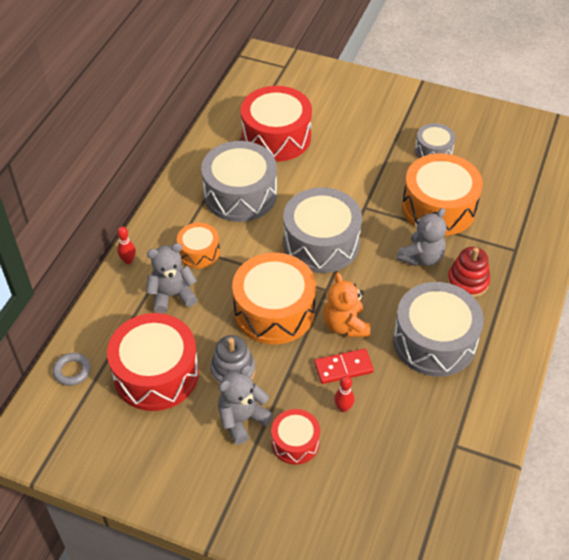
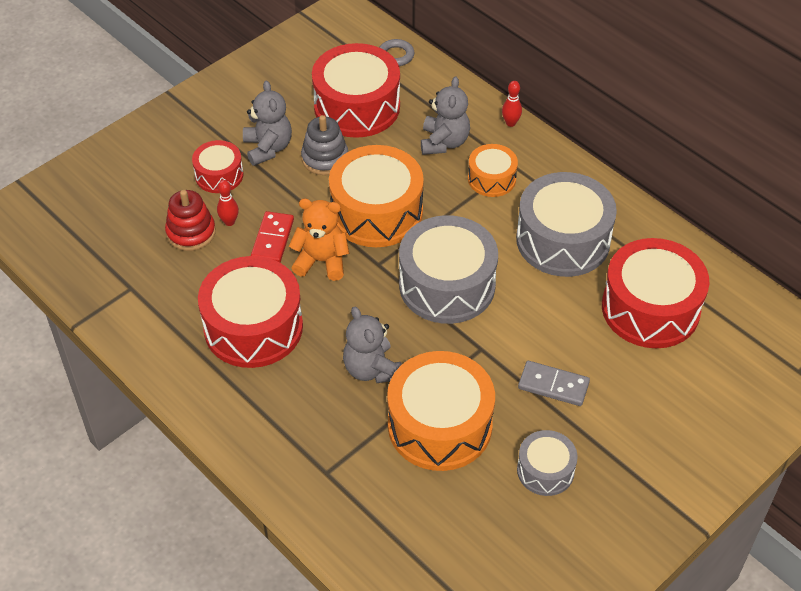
camera: 115 degrees right, 0 degrees up
grey drum [393,282,484,377] -> red drum [198,256,303,368]
red stacking toy [447,247,490,298] -> red stacking toy moved to [165,190,216,251]
none -> grey domino [518,361,590,406]

